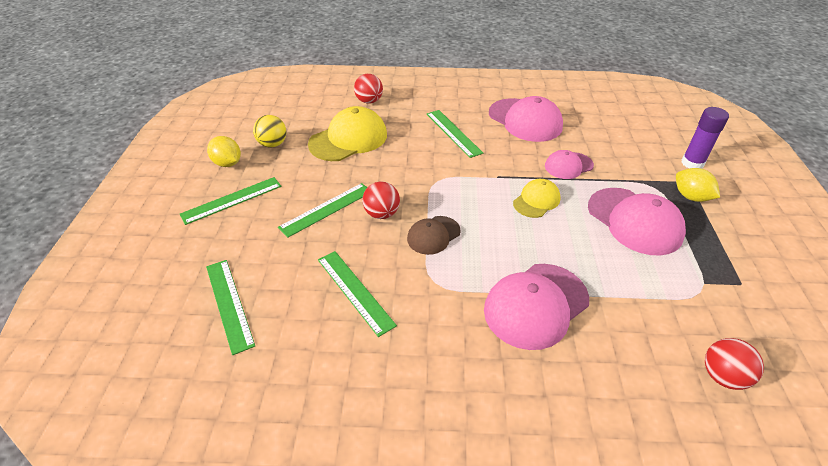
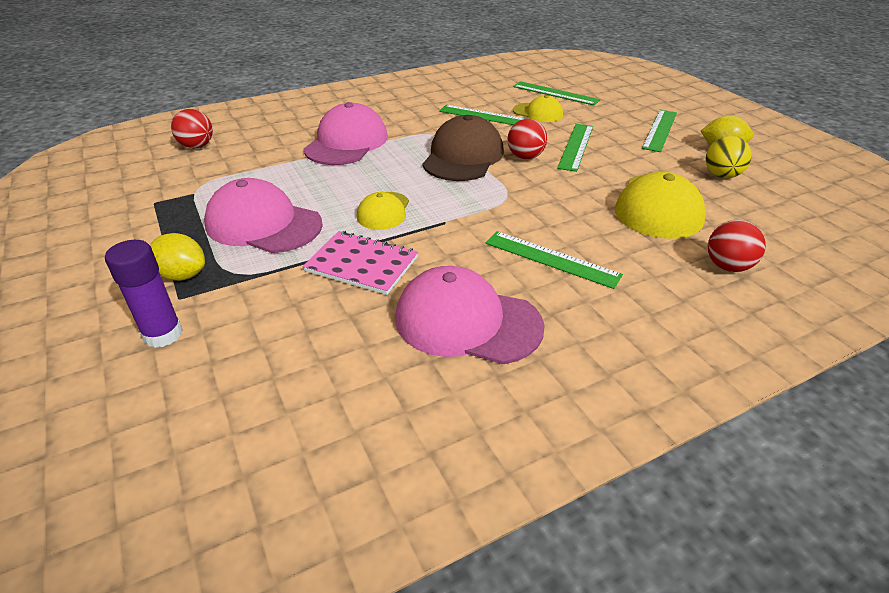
camera: 150 degrees right, 5 degrees down
brown cap [407,216,461,255] -> brown cap [422,115,504,181], size x1.75
pink cap [545,150,594,179] -> pink notebook [303,231,418,295]
none -> yellow cap [513,95,563,122]

